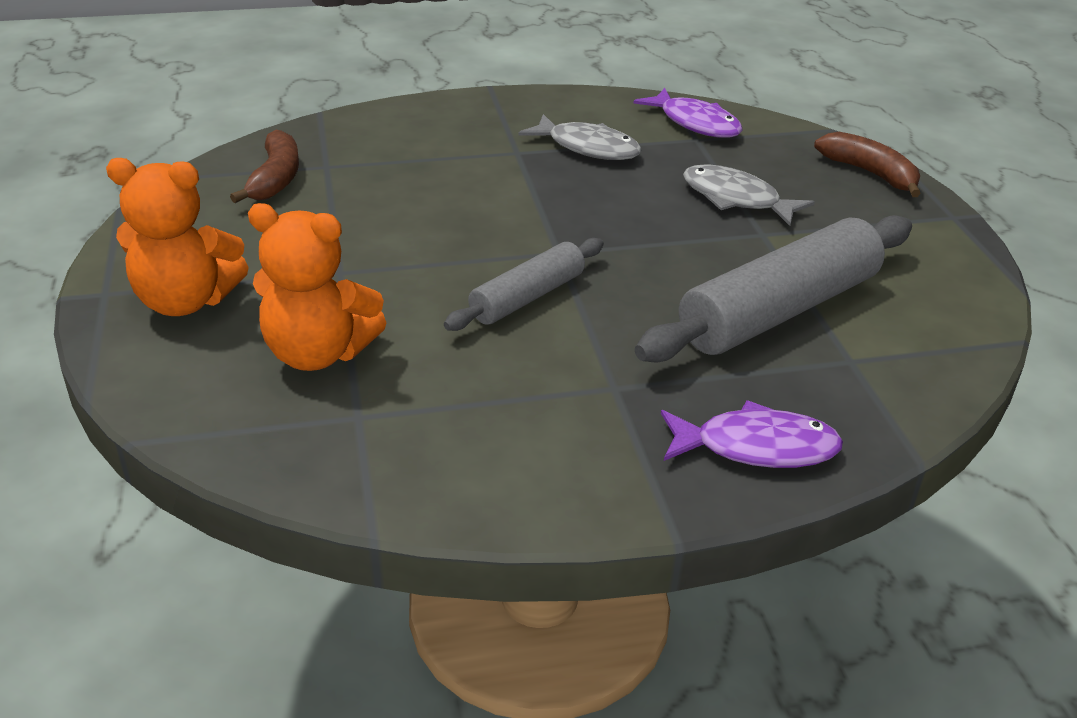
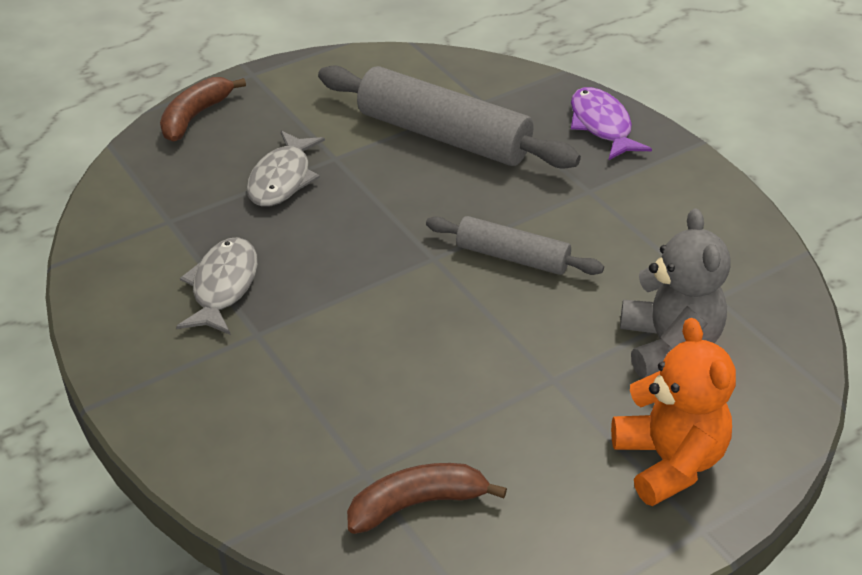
camera: 110 degrees left, 5 degrees up
orange teddy bear [248,203,386,371] -> grey teddy bear [620,208,731,378]
purple fish [633,88,743,138] -> none

